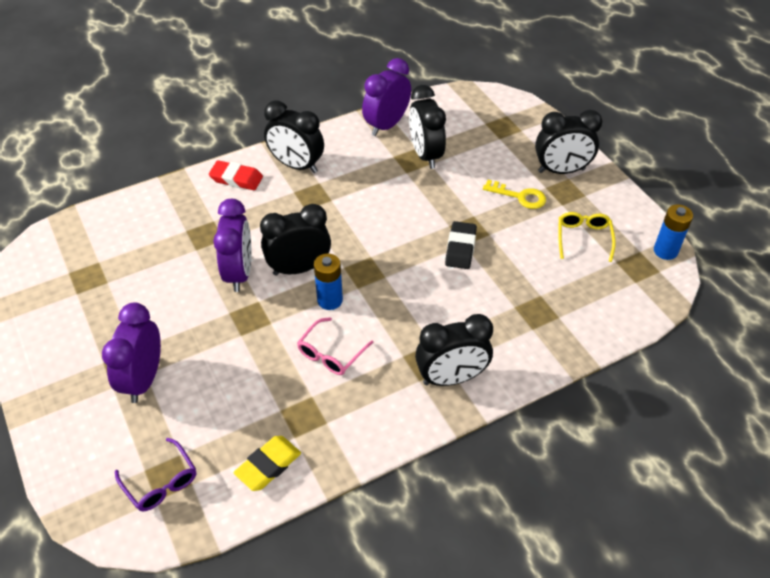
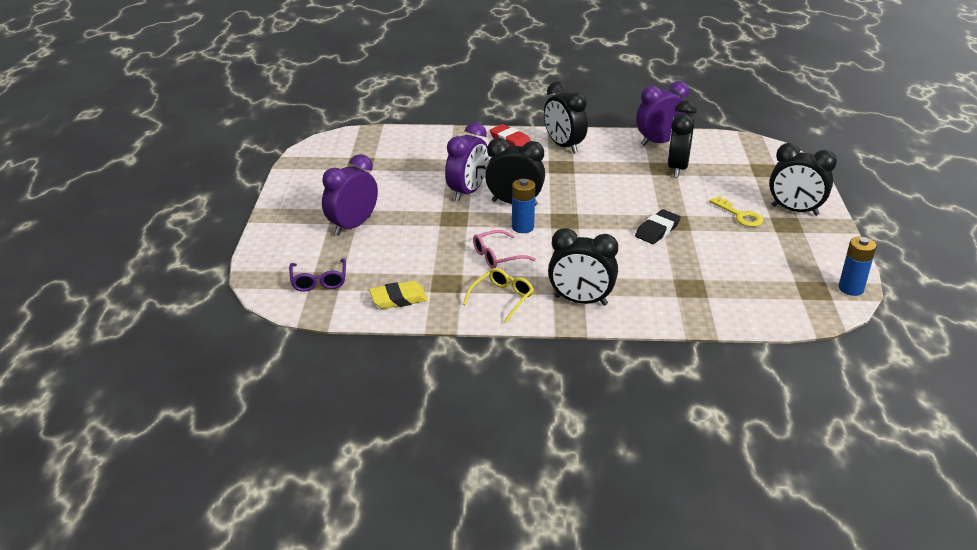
camera: 30 degrees right, 15 degrees down
yellow glasses [558,212,616,262] -> yellow glasses moved to [463,268,534,323]

